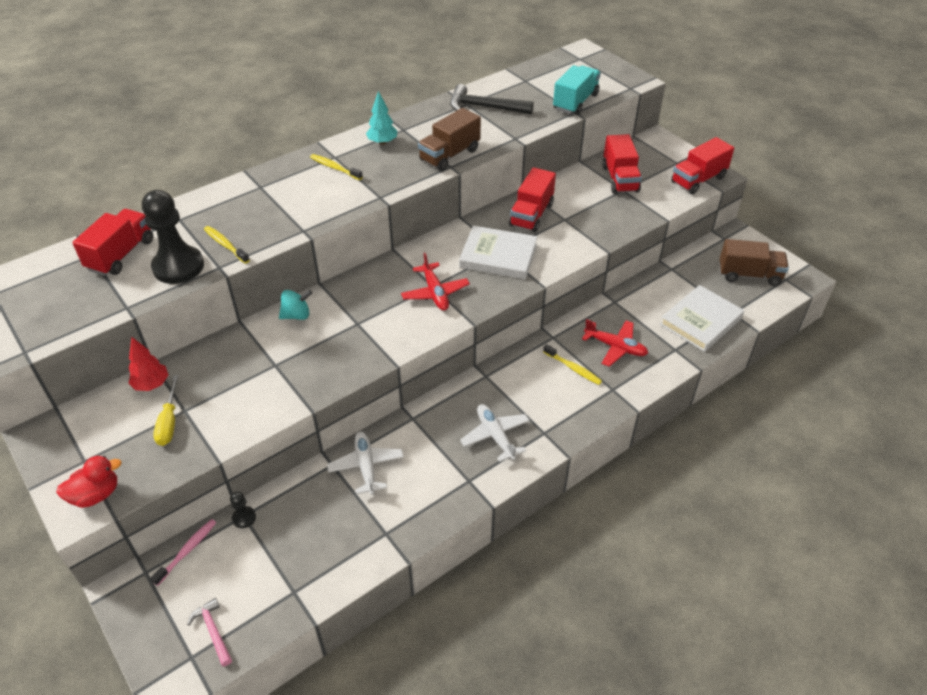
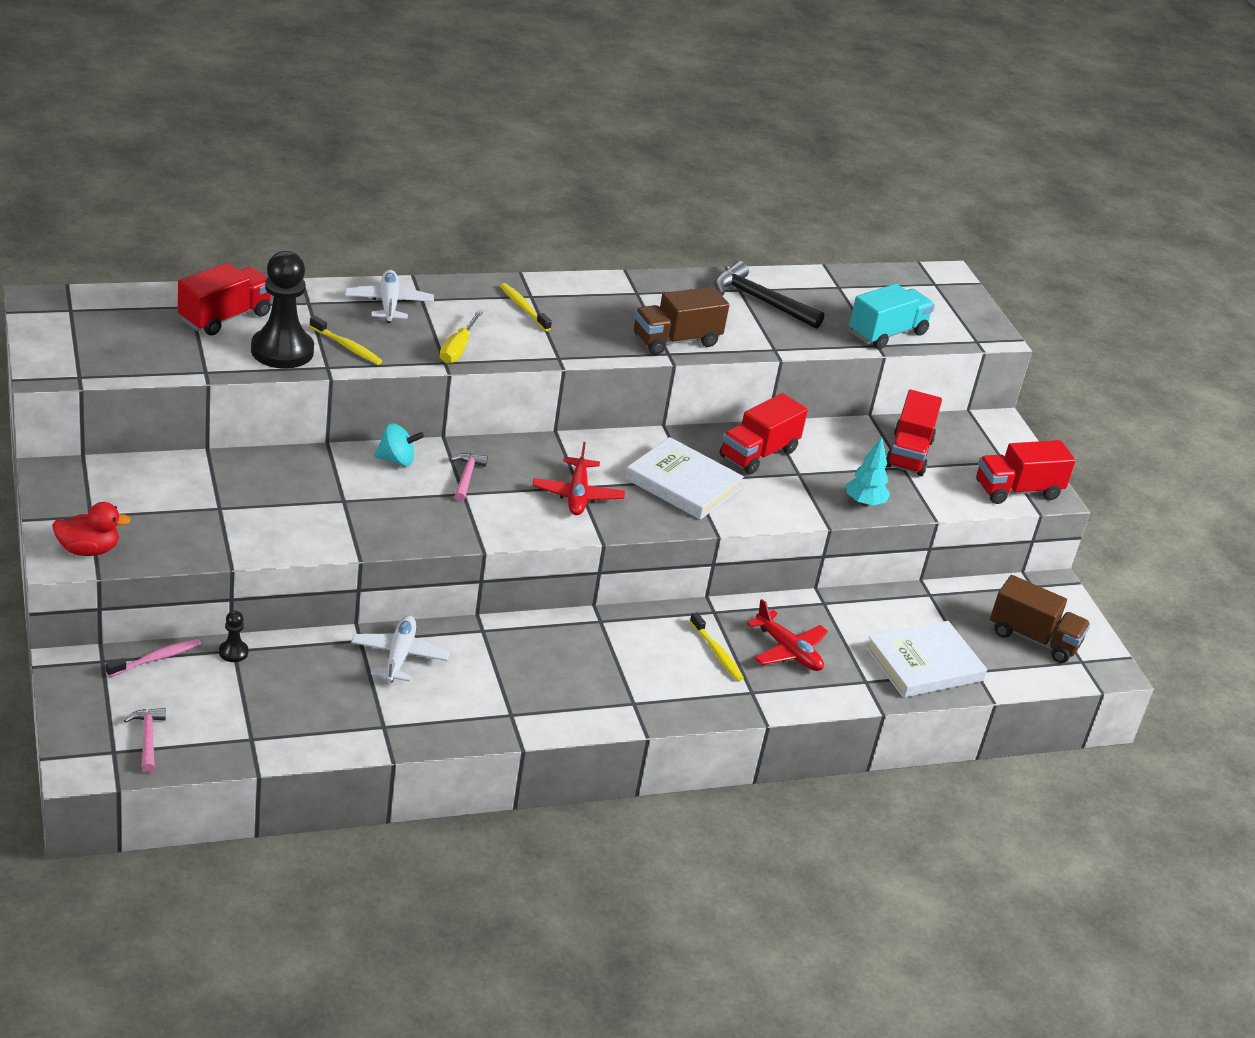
camera: 15 degrees right, 10 degrees down
red tree [129,337,168,391] -> none
yellow screwdriver [153,375,179,446] -> yellow screwdriver moved to [440,310,483,364]
yellow toothbrush [204,226,250,263] -> yellow toothbrush turned 150 degrees clockwise [309,316,382,365]
turquoise tree [366,91,397,145] -> turquoise tree moved to [846,437,890,507]
white plane [460,404,530,462] -> white plane moved to [345,270,434,323]
none -> pink hammer [450,453,488,502]

